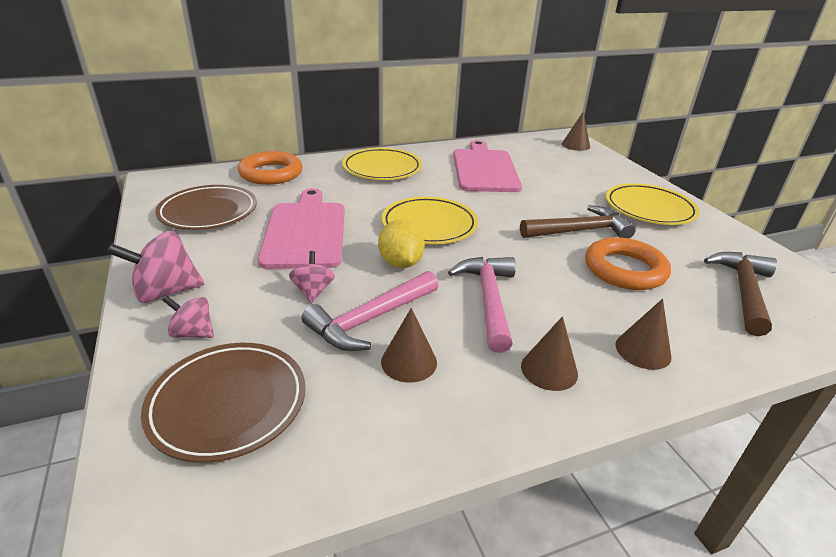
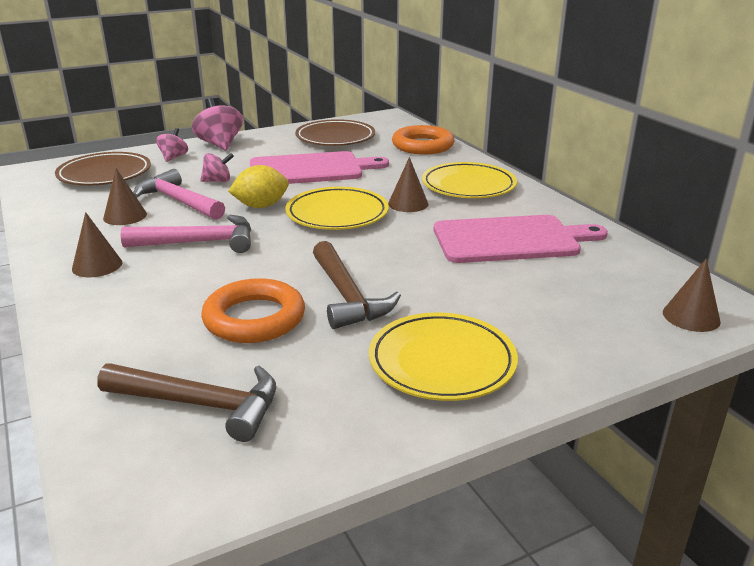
camera: 85 degrees right, 5 degrees down
brown cone [615,299,672,370] -> brown cone moved to [388,157,428,212]

